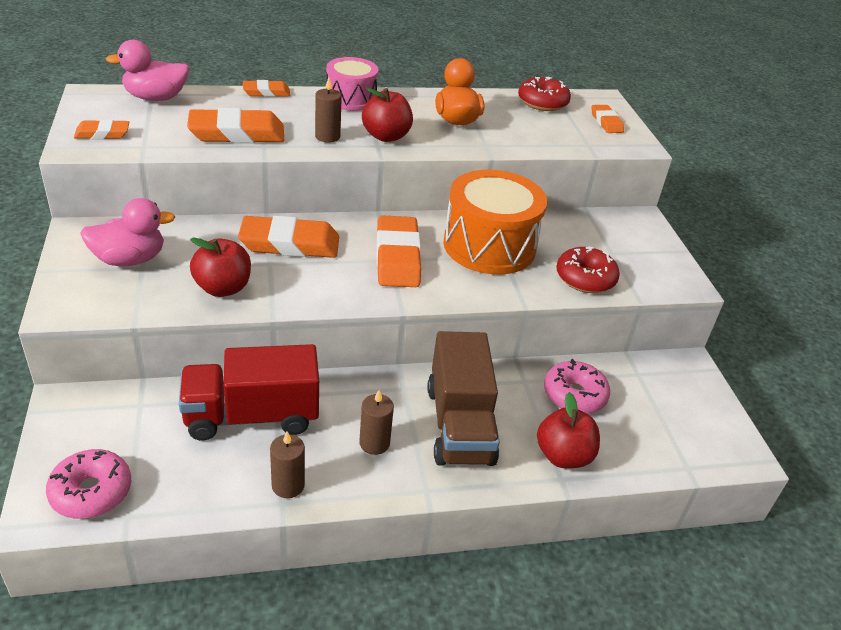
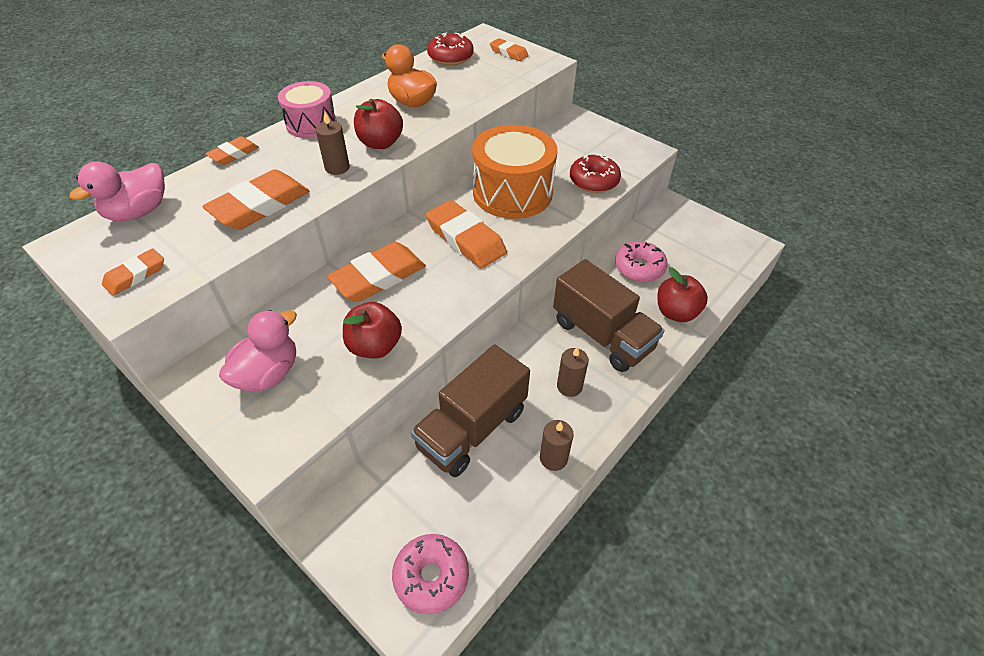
camera: 35 degrees left, 10 degrees up
red truck [179,344,319,441] -> brown truck [411,344,530,477]

